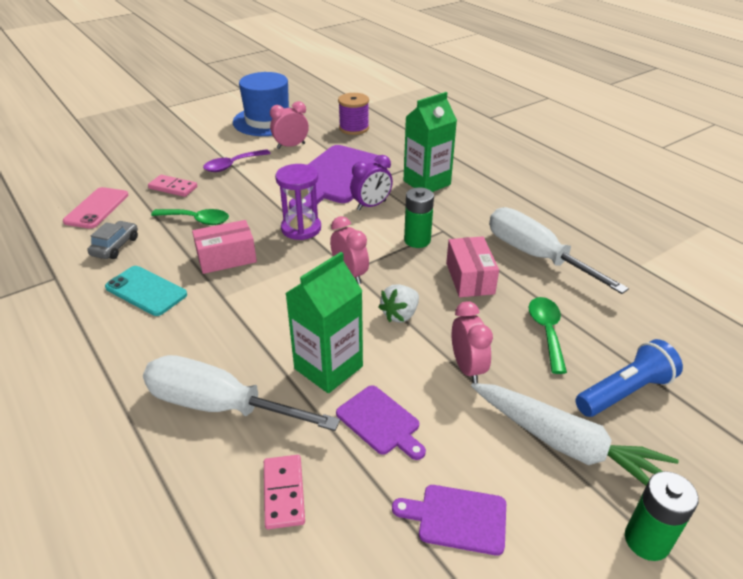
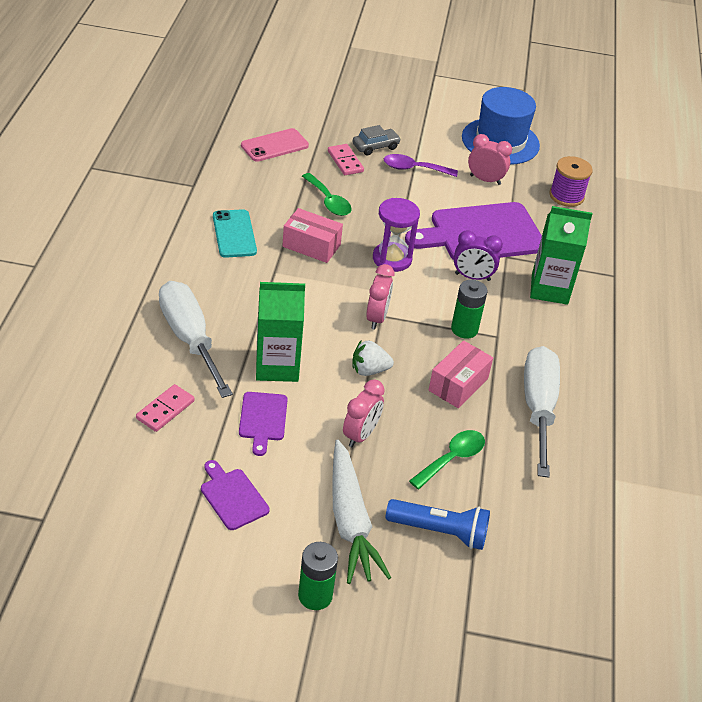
camera: 40 degrees right, 5 degrees up
grey car [87,221,138,259] -> grey car moved to [352,125,401,155]

